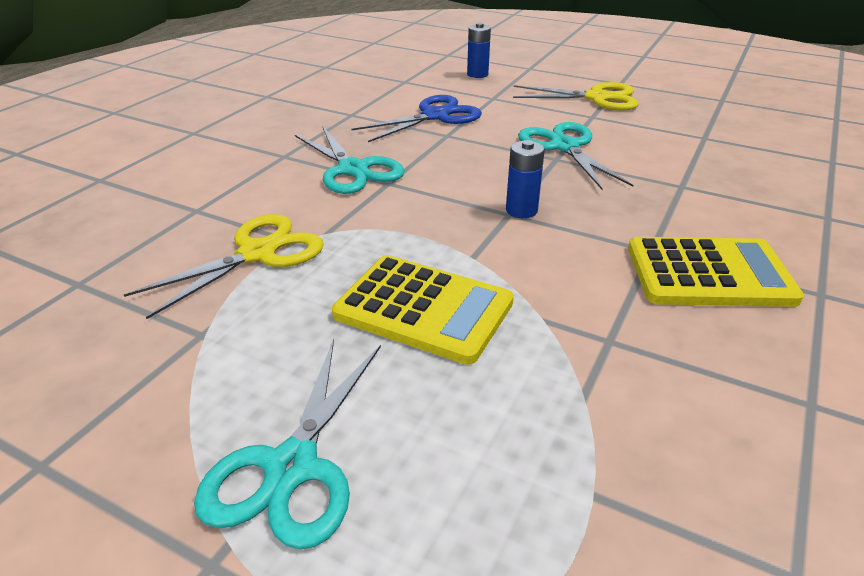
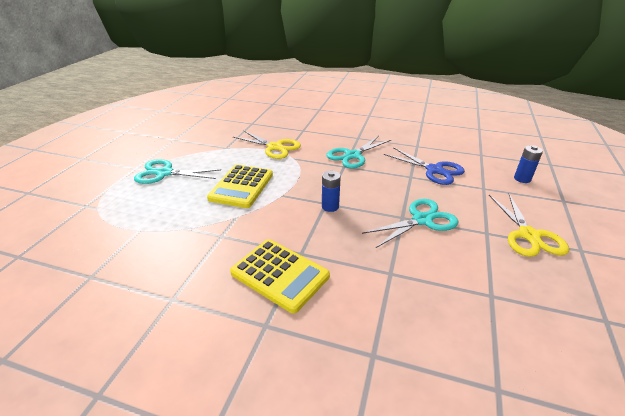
camera: 80 degrees right, 0 degrees up
yellow calculator [628,237,804,307] -> yellow calculator turned 45 degrees counterclockwise [230,239,330,313]

